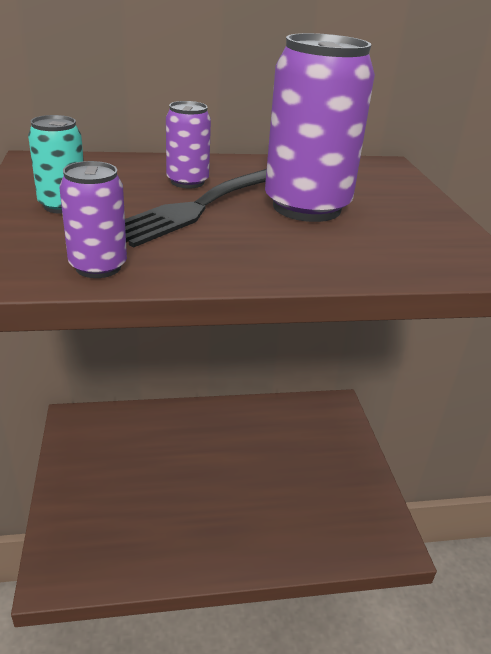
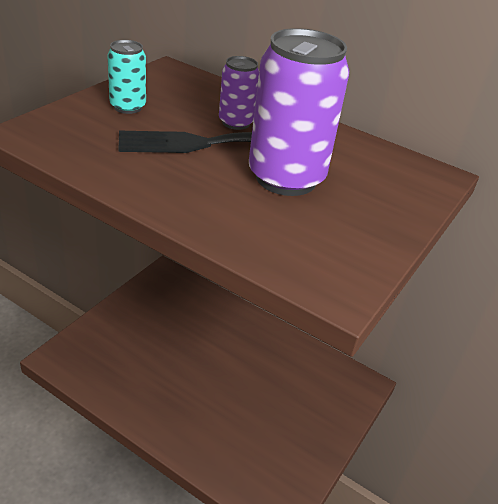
camera: 40 degrees right, 5 degrees up
purple can [59,161,127,278] -> none

